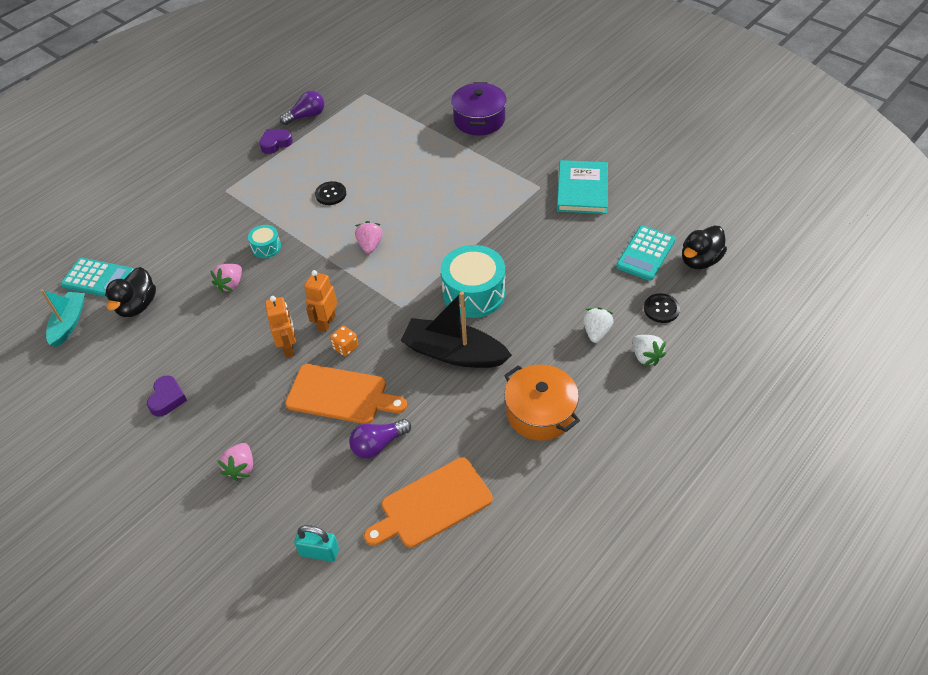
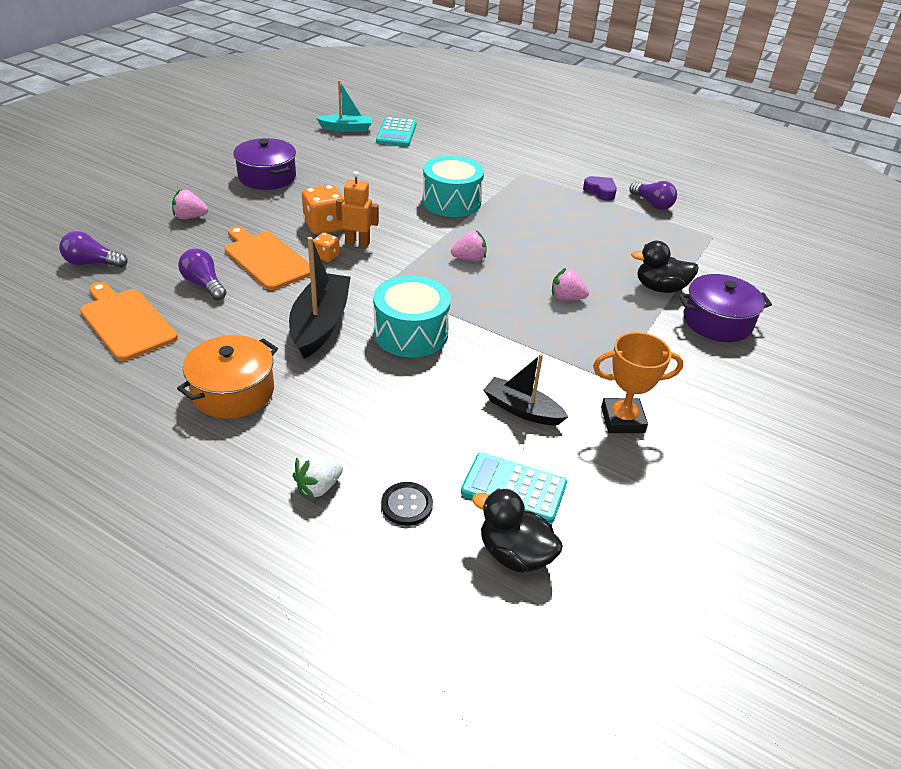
camera: 75 degrees right, 10 degrees down
black duck [105,267,156,317] -> black duck moved to [631,241,699,293]
purple heart [147,375,187,417] -> purple pot [233,138,296,190]
pink strawberry [210,264,242,293] -> pink strawberry moved to [552,268,589,300]
turquoise drum [248,225,281,258] -> turquoise drum [422,156,484,217], size x2.02
orange robot [265,296,296,358] -> orange dice [302,185,344,234]
orange cutting board [285,364,407,424] -> orange cutting board turned 135 degrees clockwise [225,226,310,290]
turquoise padlock [294,525,339,562] -> purple light bulb [59,231,128,268]
black button [315,181,346,205] -> none
turquoise book [557,160,608,214] -> orange trophy [593,332,683,433]
white strawberry [583,307,614,343] -> none
none -> black boat [484,354,568,425]

